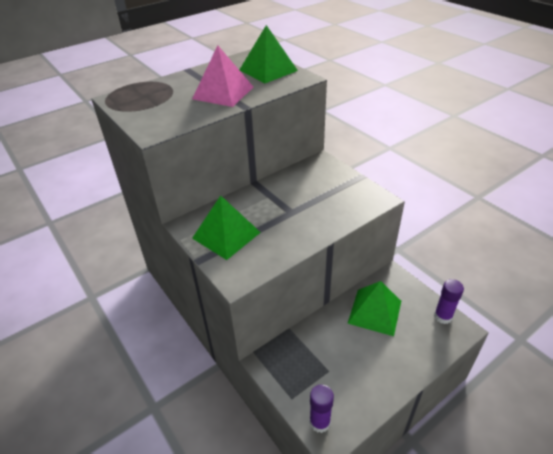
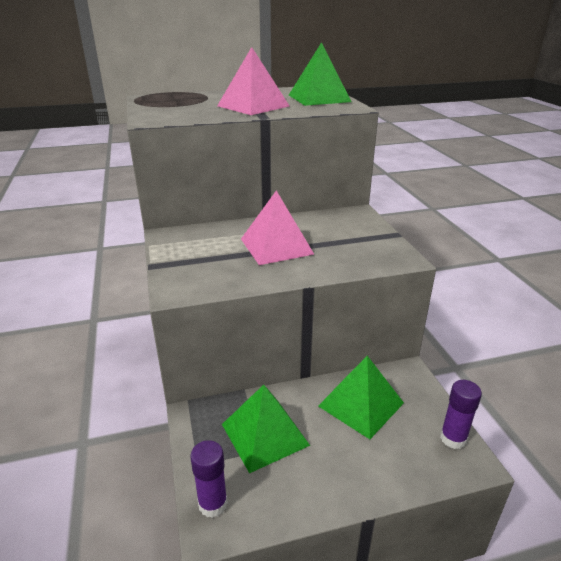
camera: 20 degrees right, 10 degrees down
green pyramid [192,195,261,260] -> green pyramid moved to [222,385,310,473]
none -> pink pyramid [241,191,314,265]

